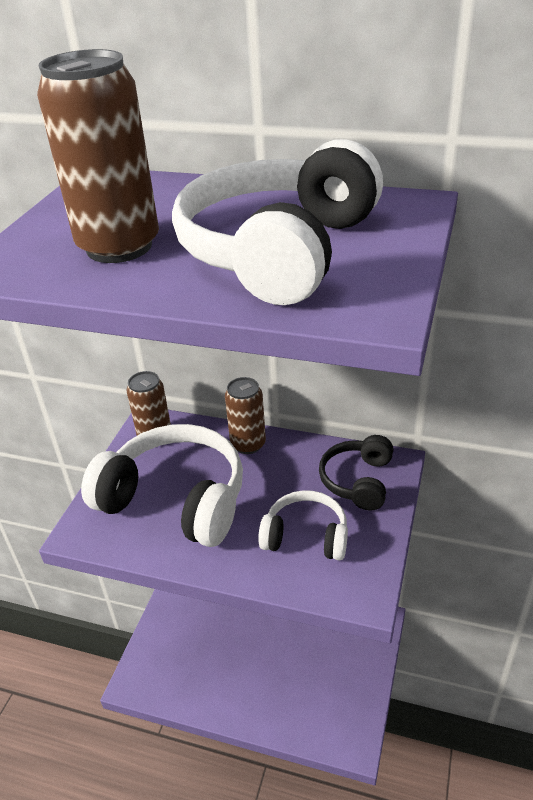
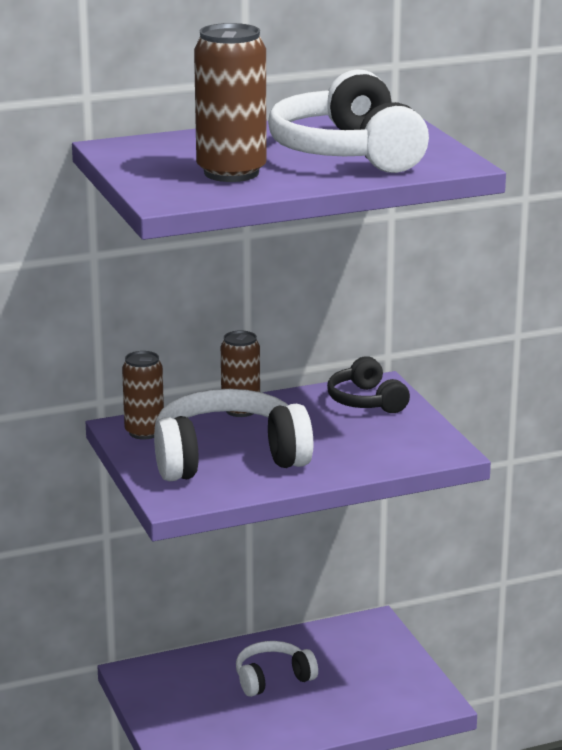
camera: 40 degrees left, 15 degrees down
white headphones [258,490,348,560] -> white headphones moved to [236,641,318,697]

